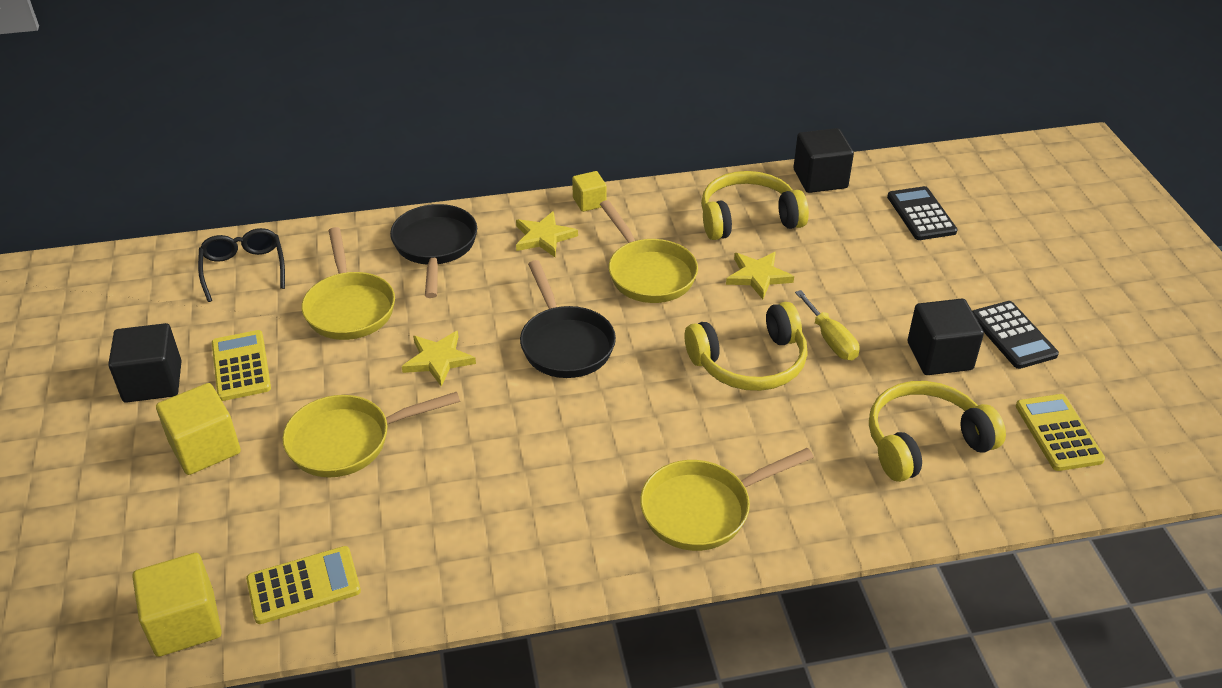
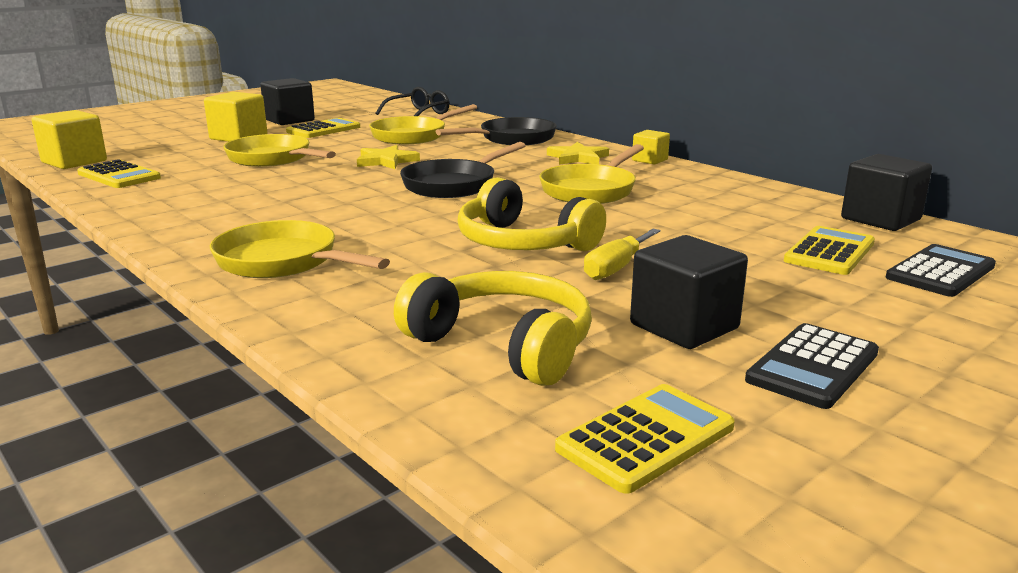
camera: 60 degrees right, 20 degrees down
yellow headphones [701,171,809,240] -> none
yellow star [726,252,794,299] -> none
none -> yellow calculator [784,226,875,275]

